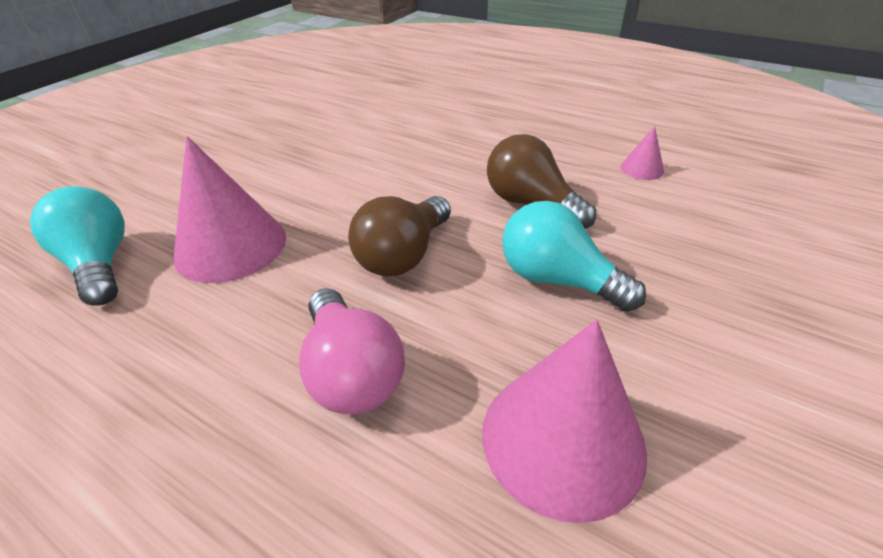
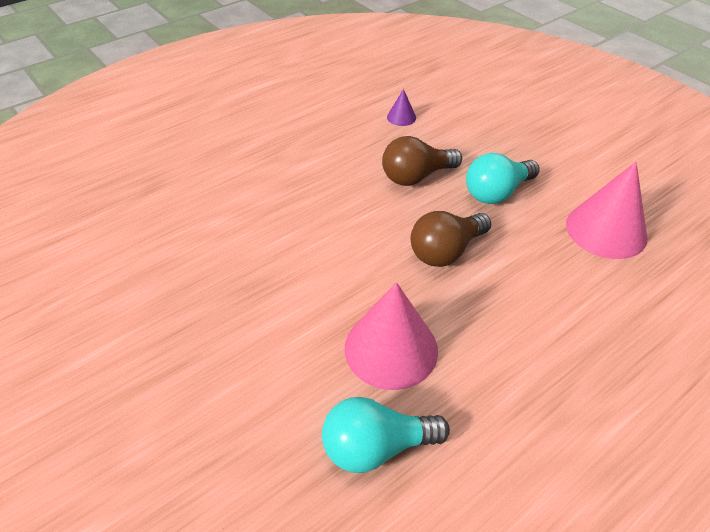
camera: 70 degrees left, 5 degrees up
pink light bulb [299,288,405,415] -> none
brown light bulb [348,196,451,277] -> brown light bulb turned 90 degrees clockwise [411,211,491,267]
pink cone [621,126,664,180] -> purple cone [387,89,416,126]

